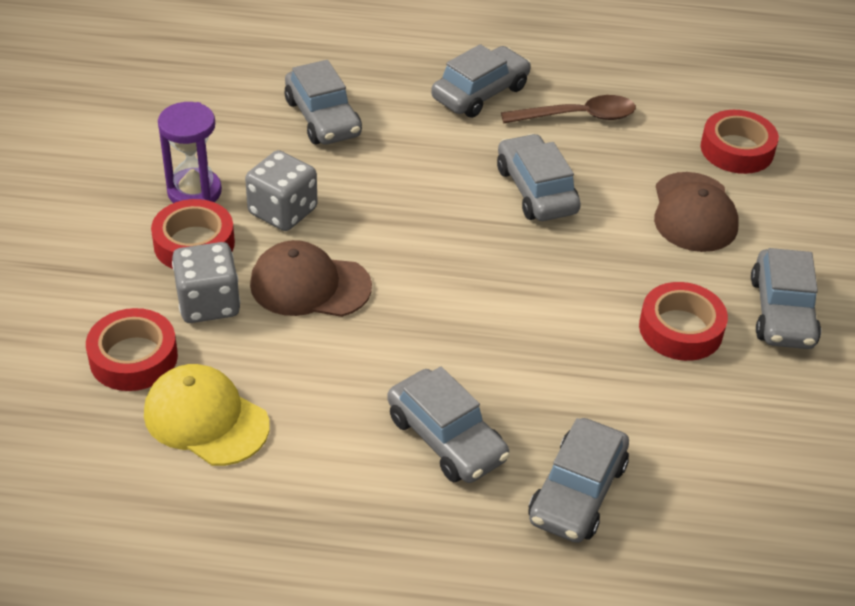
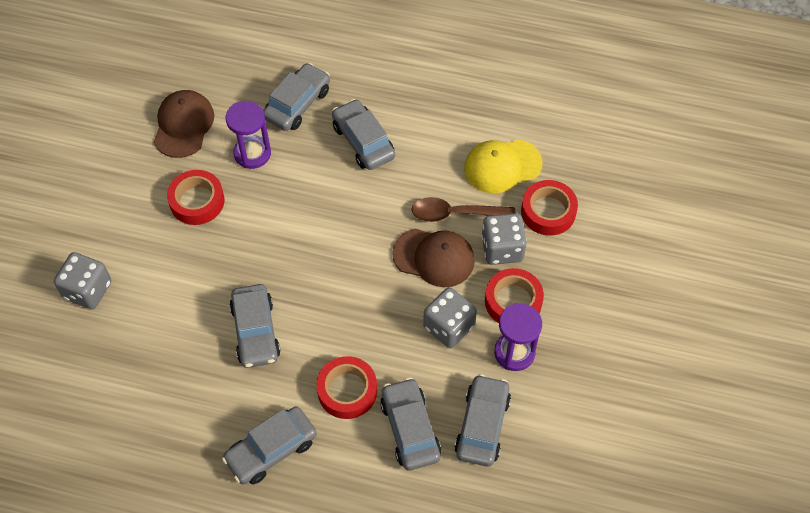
camera: 170 degrees left, 15 degrees up
yellow cap [144,364,270,466] -> yellow cap turned 120 degrees clockwise [464,139,542,193]
brown spoon [501,95,636,123] -> brown spoon moved to [411,197,515,222]
brown cap [654,172,739,252] -> brown cap moved to [154,90,214,158]
red tape [701,110,779,174] -> red tape moved to [317,356,377,419]
grey car [751,248,821,349] -> grey car moved to [454,374,511,467]
none -> grey dice [54,252,111,309]
none -> purple hourglass [226,101,271,169]

